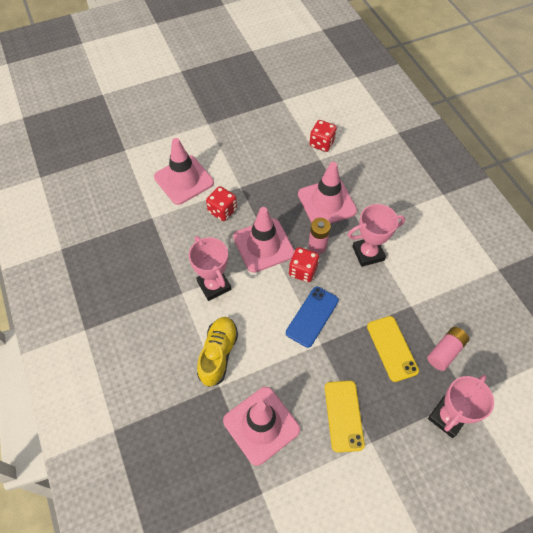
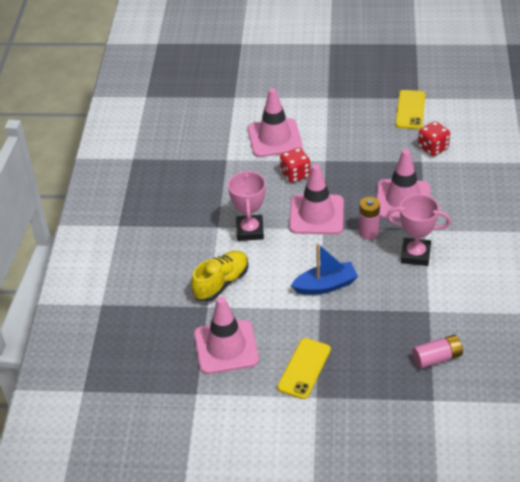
camera: 30 degrees right, 15 degrees down
blue phone [286,287,339,348] -> blue boat [291,243,358,295]
red dice [289,247,319,282] -> none
yellow phone [367,316,419,382] -> yellow phone moved to [396,90,425,129]
pink trophy [428,375,494,438] -> none

